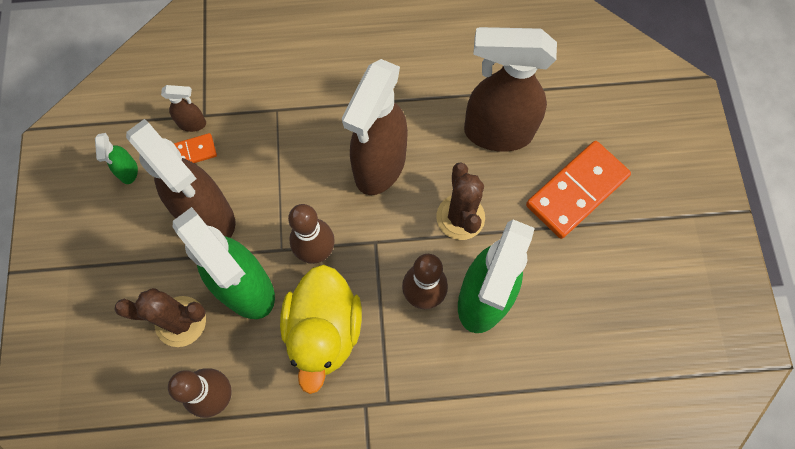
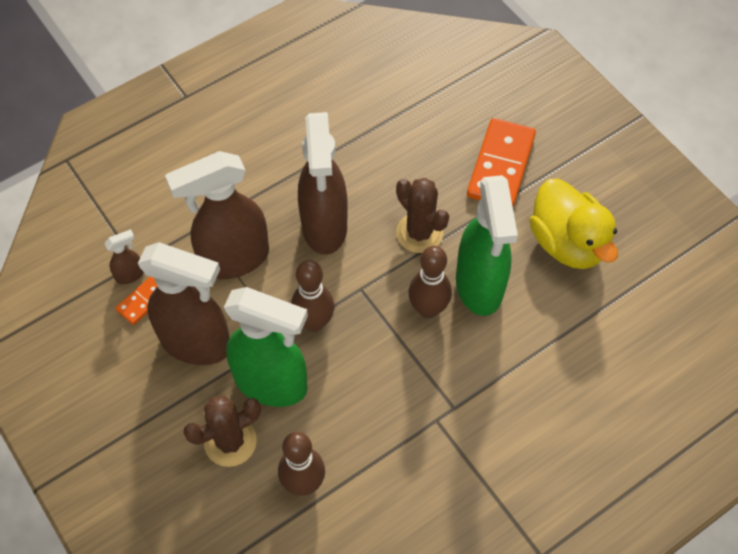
camera: 30 degrees left, 10 degrees down
green spray bottle [95,133,138,184] -> none
yellow duck [280,264,362,394] -> yellow duck moved to [529,179,618,269]
brown spray bottle [464,27,557,152] -> brown spray bottle moved to [165,151,269,279]

